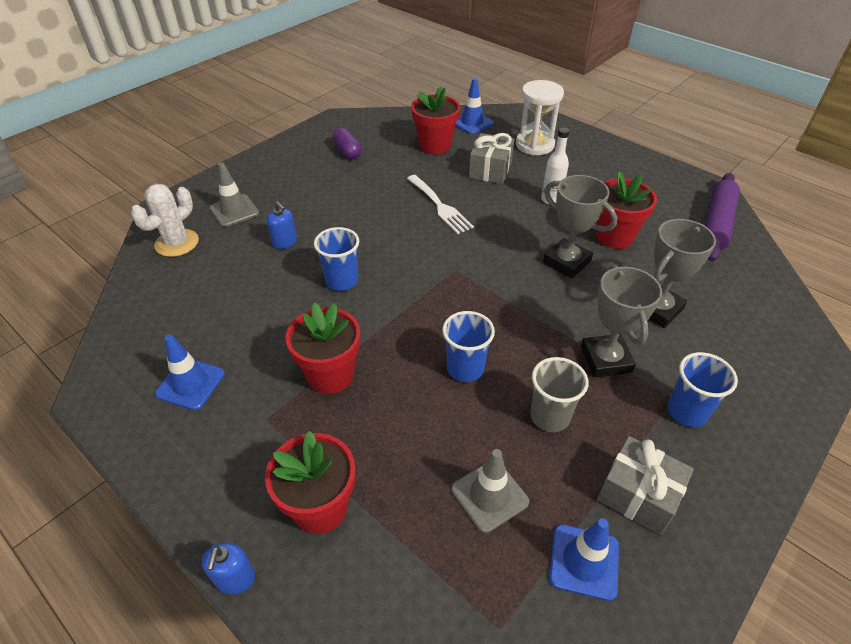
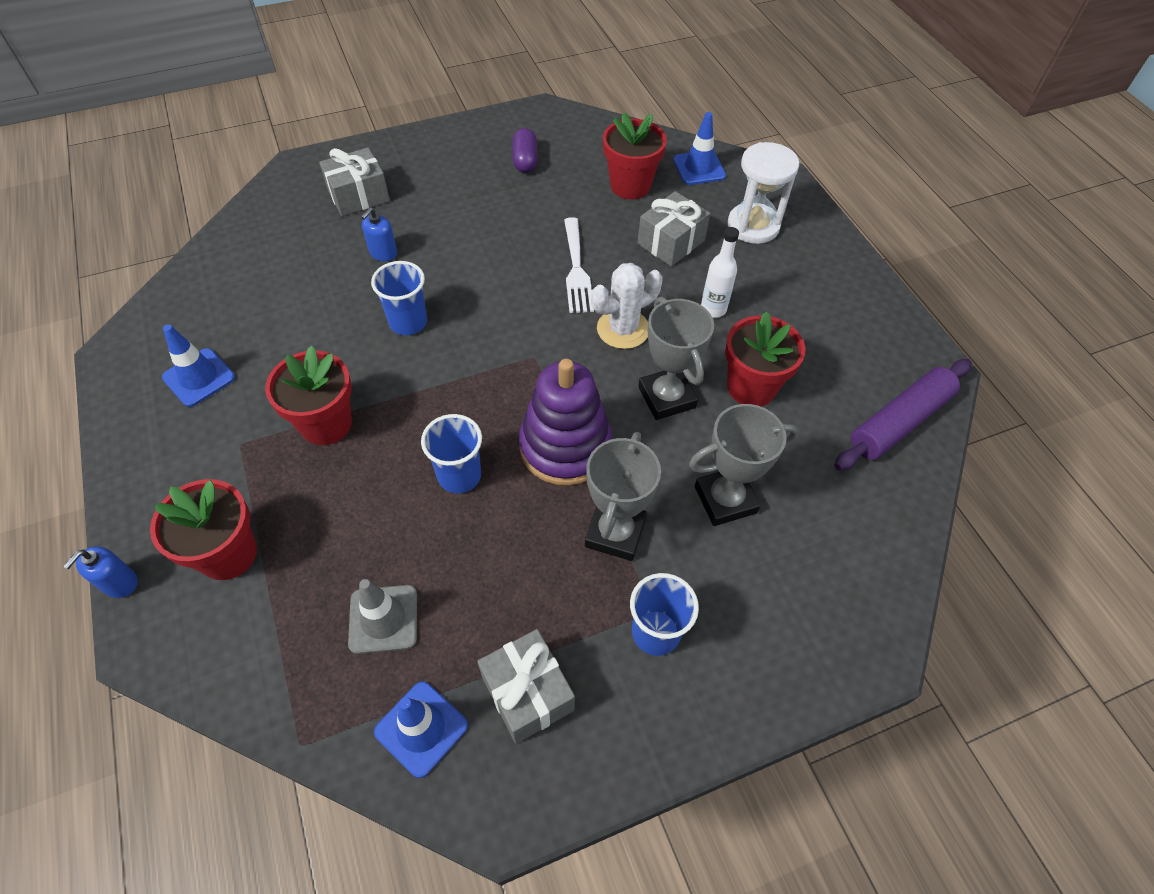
camera: 25 degrees right, 10 degrees up
white cactus [131,184,199,257] -> white cactus moved to [591,263,662,349]
grey traffic cone [210,162,259,227] -> grey gift [319,148,390,216]
blue soap dispenser [267,201,297,249] -> blue soap dispenser turned 45 degrees clockwise [361,207,397,261]
grey cup [530,357,589,432] -> none
none -> purple stacking toy [519,359,612,486]

